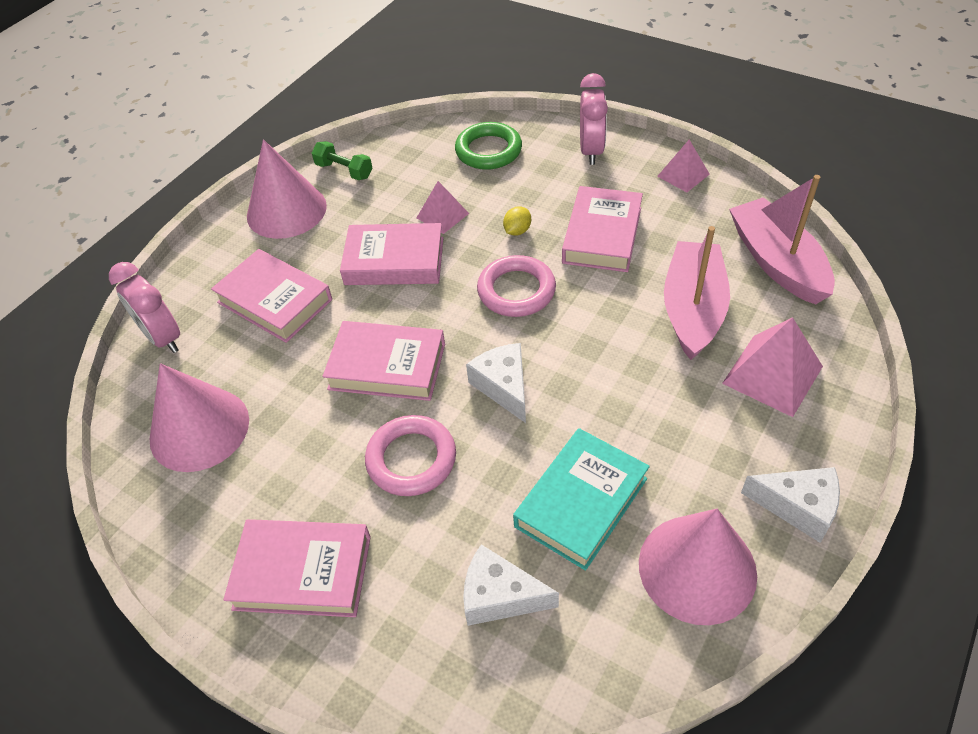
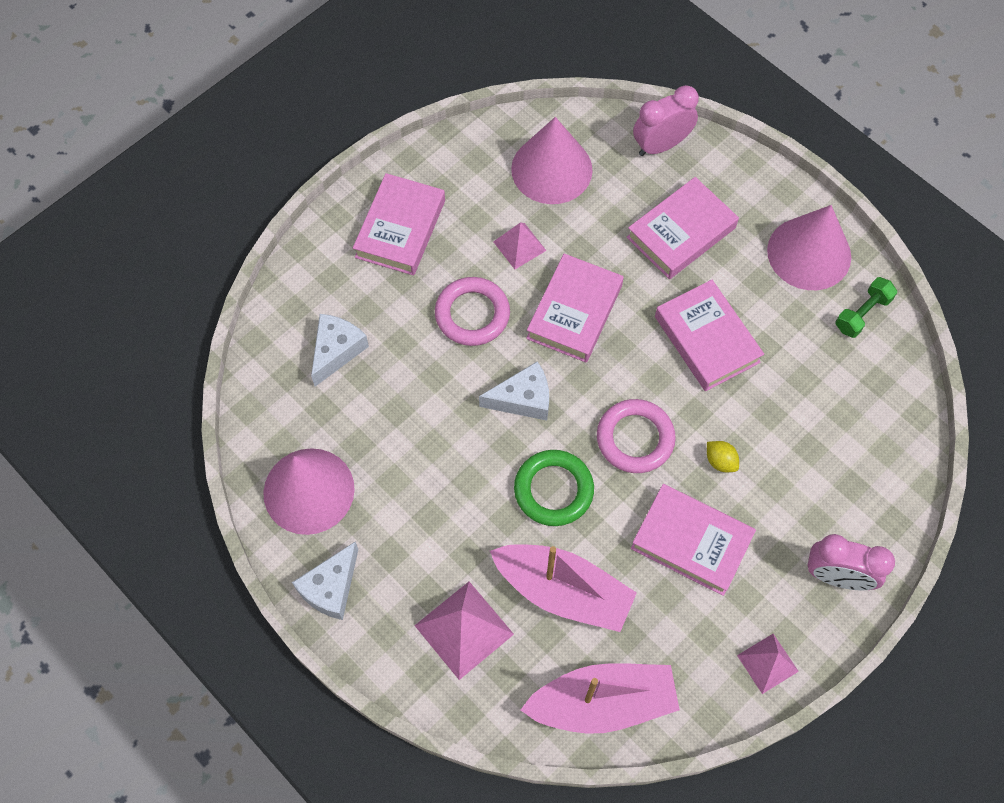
camera: 100 degrees right, 15 degrees up
pink book [340,223,444,285] -> pink book turned 45 degrees counterclockwise [655,280,764,391]
pink pyramid [417,181,469,234] -> pink pyramid moved to [493,222,547,269]
green ring [455,122,522,170] -> green ring moved to [514,450,594,526]
turquoise book [513,428,650,571] -> none

